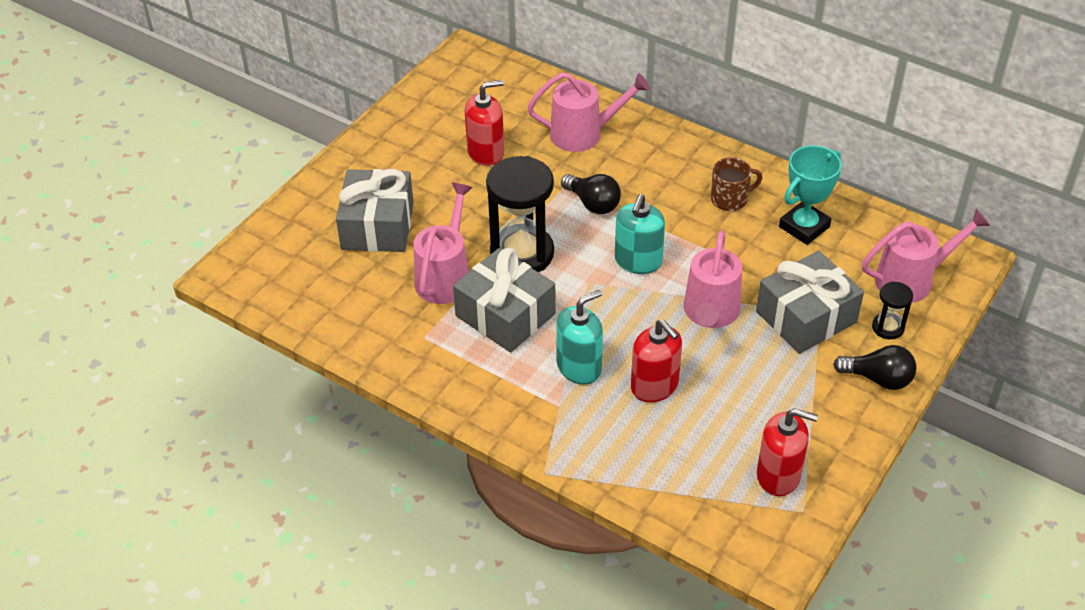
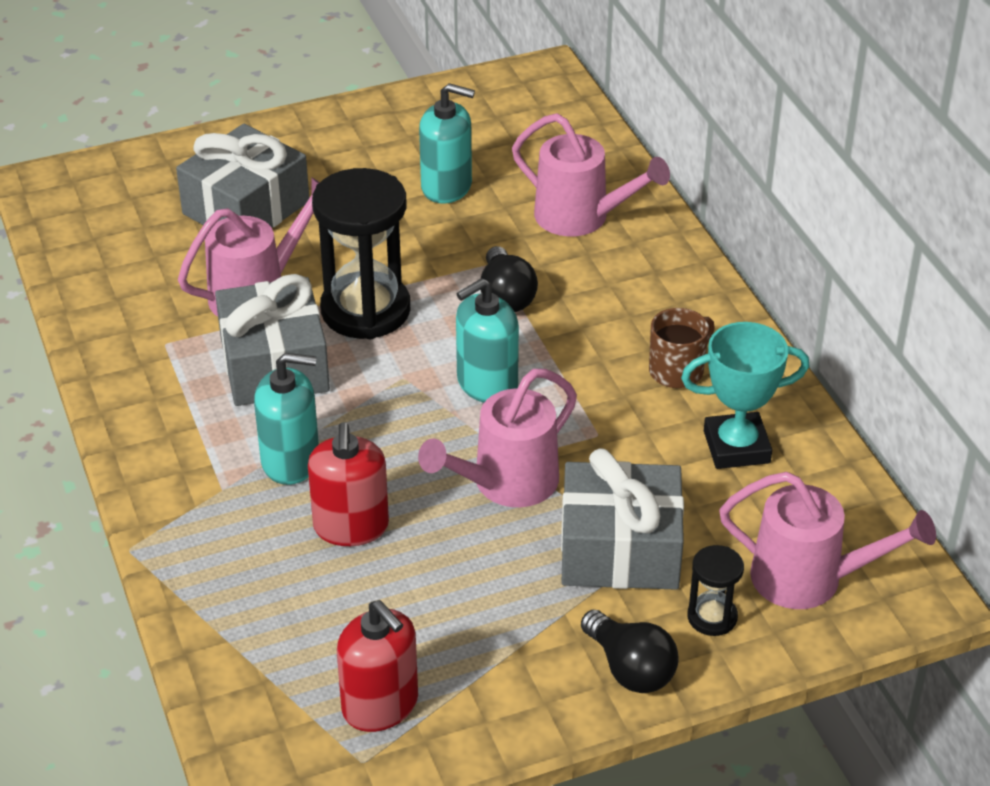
camera: 35 degrees right, 5 degrees down
red soap dispenser [465,80,504,166] -> turquoise soap dispenser [419,83,475,204]
brown mug [711,157,762,211] -> brown mug turned 60 degrees counterclockwise [649,308,715,388]

